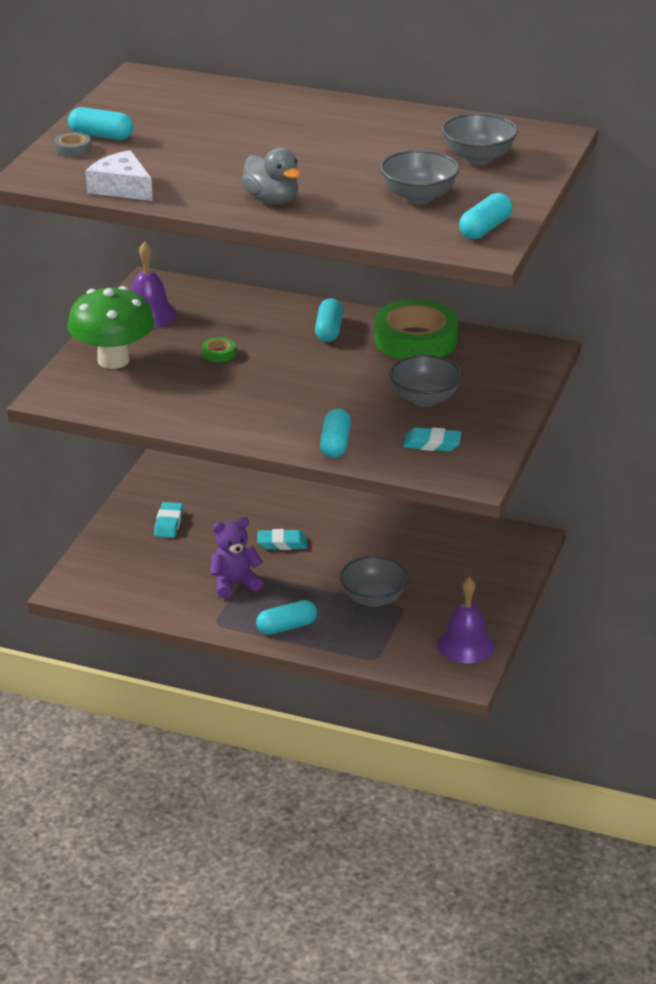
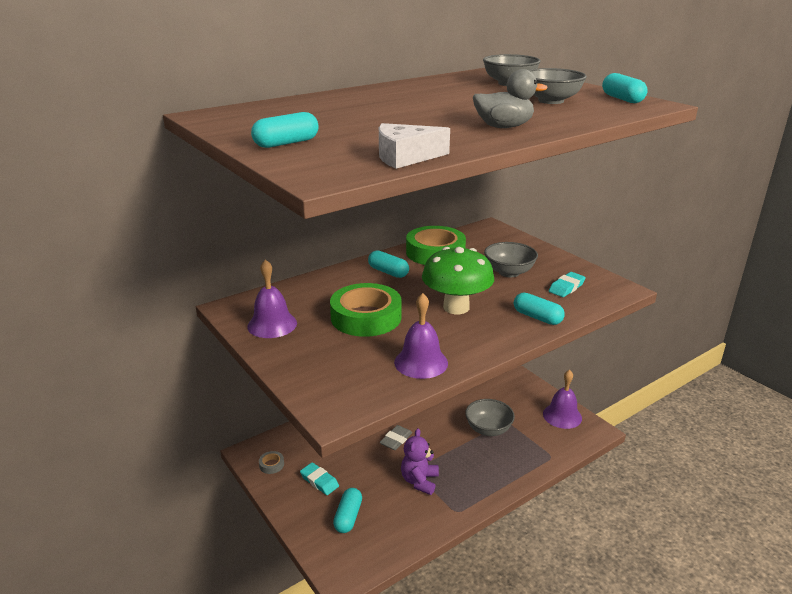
camera: 55 degrees left, 5 degrees down
grey tape [54,132,91,157] -> grey tape moved to [259,451,284,474]
green mushroom [67,286,155,369] -> green mushroom moved to [422,247,494,314]
green tape [202,337,236,362] -> green tape [330,283,402,337], size x2.50
turquoise capsule [256,600,317,635] -> turquoise capsule moved to [333,488,362,533]
turquoise eraser [257,529,307,550] -> grey eraser [379,425,412,450]
none -> purple bell [394,293,448,379]

